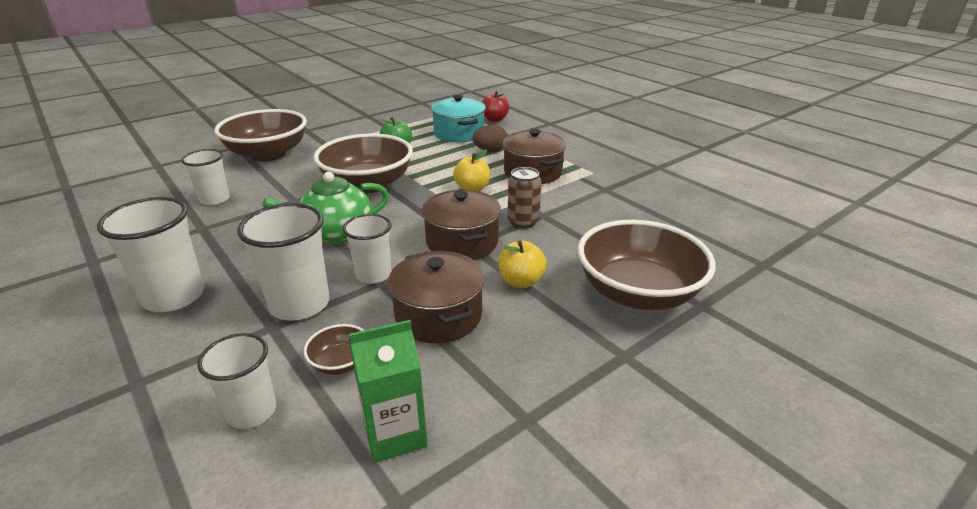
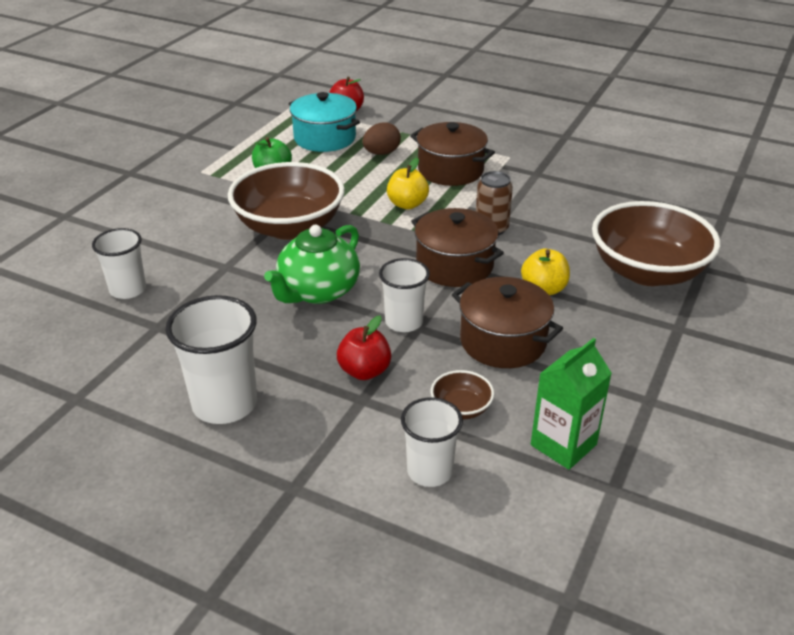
camera: 25 degrees left, 5 degrees up
brown bowl [214,109,307,162] -> none
white cup [237,203,329,321] -> red apple [337,315,391,380]

